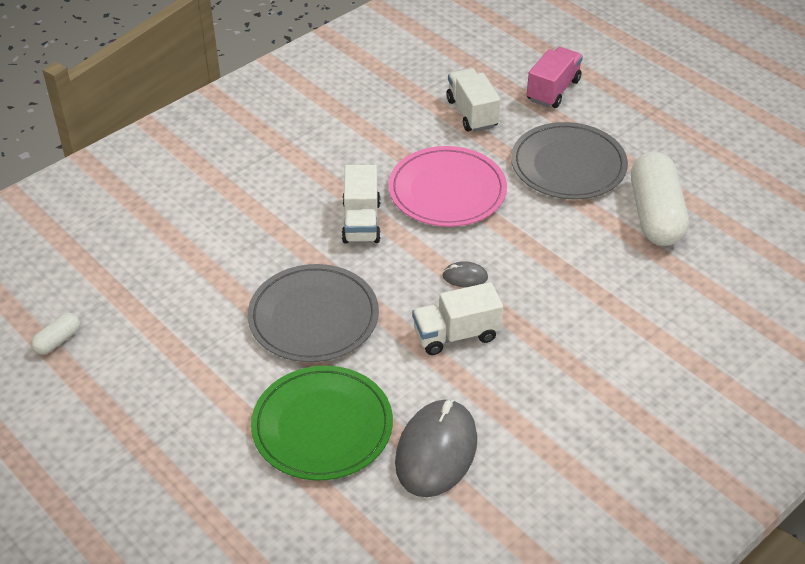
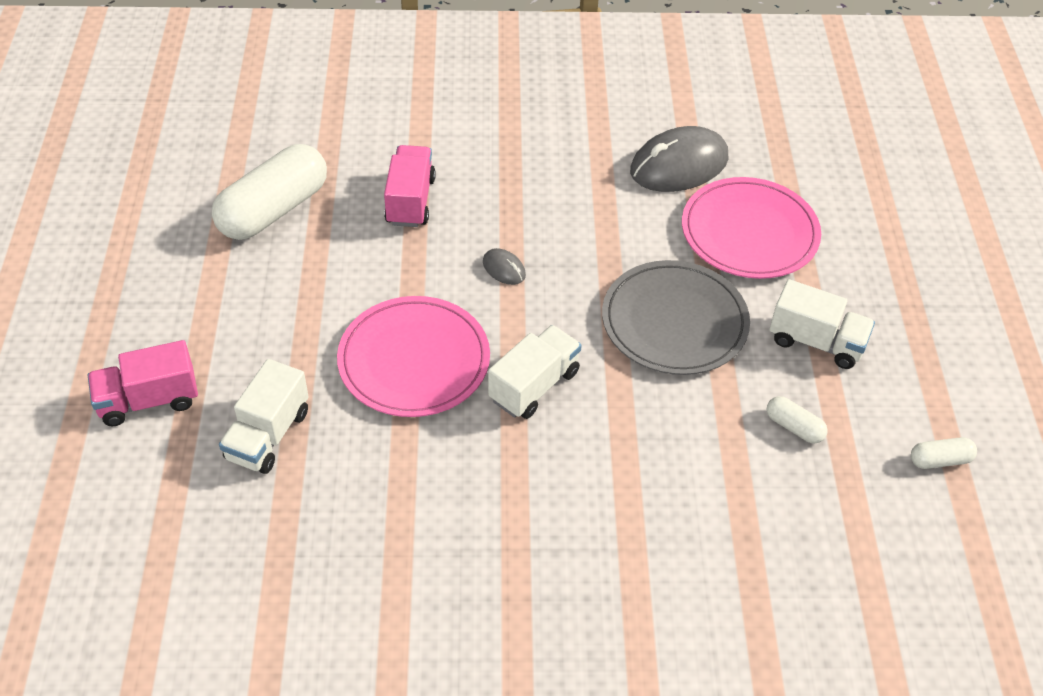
camera: 140 degrees left, 5 degrees up
green plate [251,366,393,480] -> pink plate [682,177,821,279]
white truck [412,282,503,355] -> white truck moved to [769,279,875,369]
grey plate [511,122,628,199] -> none
none -> pink truck [384,145,436,227]
none -> white capsule [766,396,828,444]

